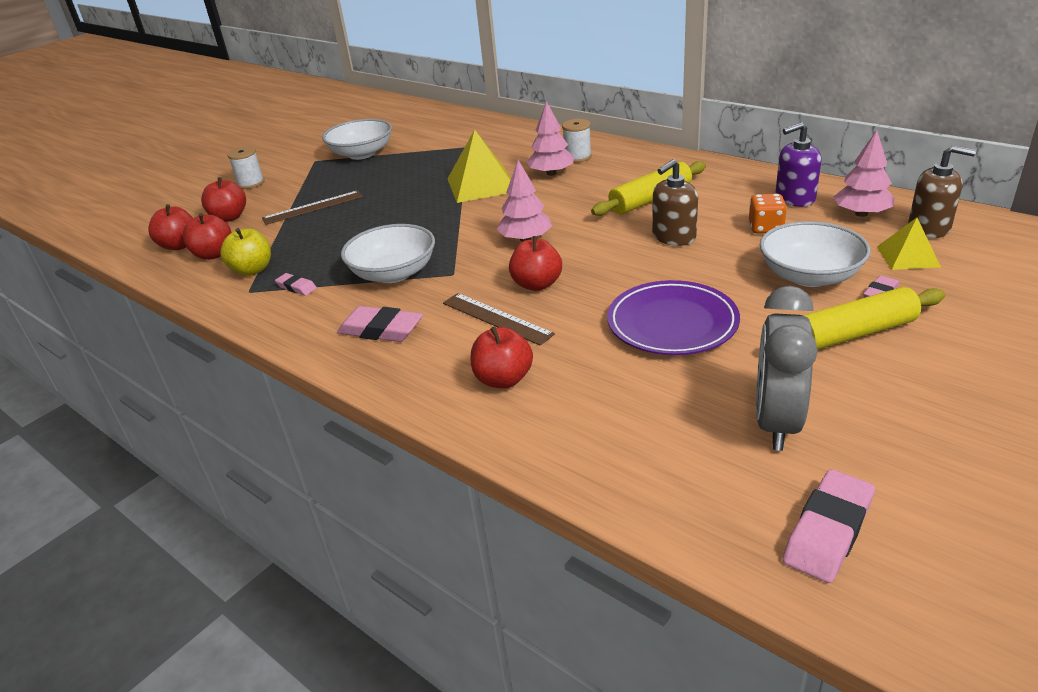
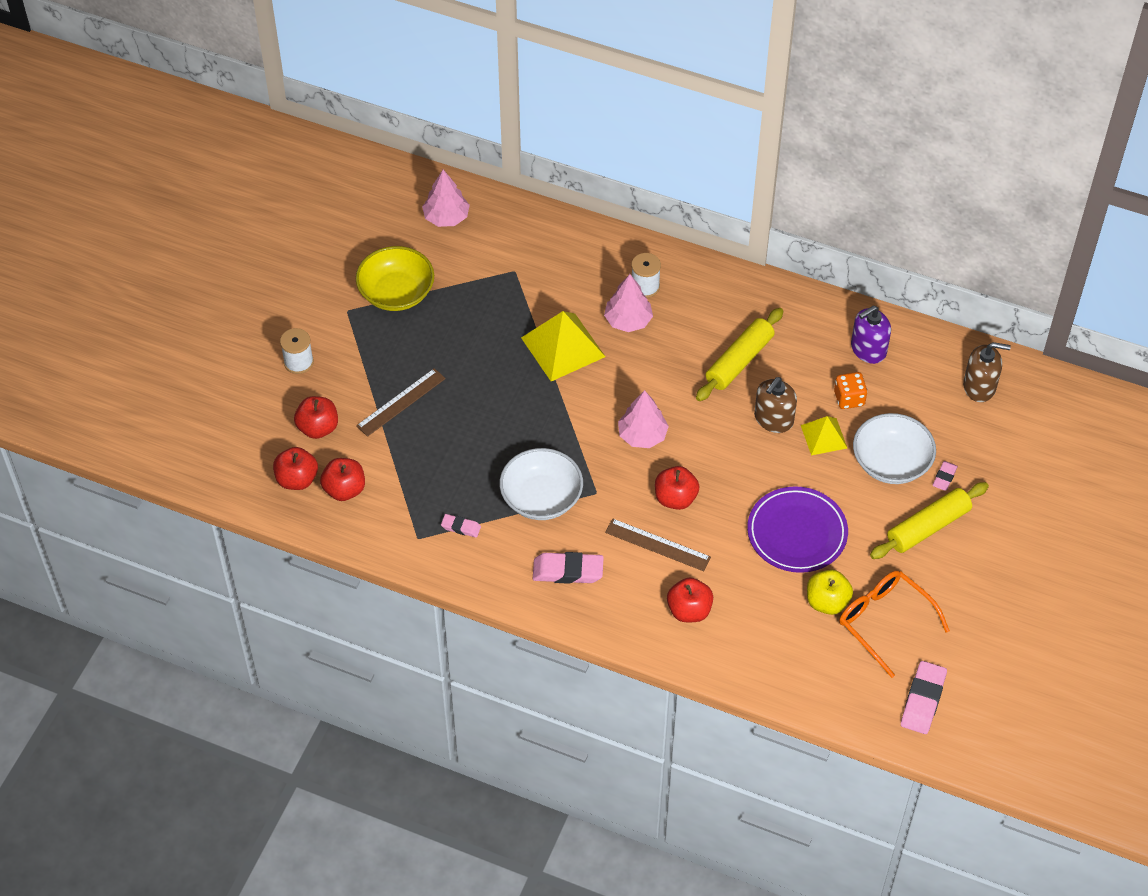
camera: 20 degrees left, 20 degrees up
yellow apple [220,228,271,276] -> yellow apple moved to [807,570,853,615]
white bowl [322,119,392,160] -> yellow bowl [356,246,434,311]
grey clock [756,286,818,451] -> orange glasses [839,570,950,678]
pink tree [833,130,895,217] -> pink tree moved to [422,170,470,227]
yellow pyramid [877,218,941,270] -> yellow pyramid moved to [801,416,847,455]

